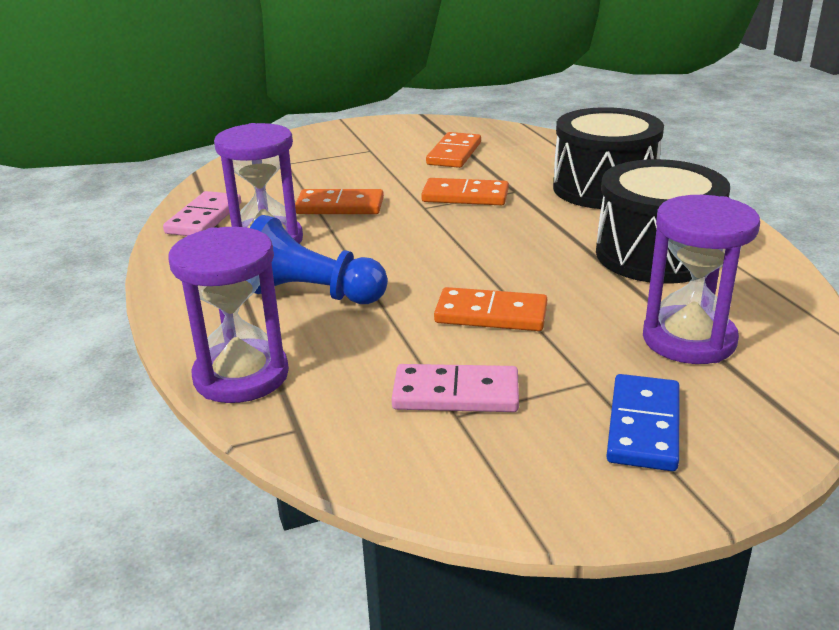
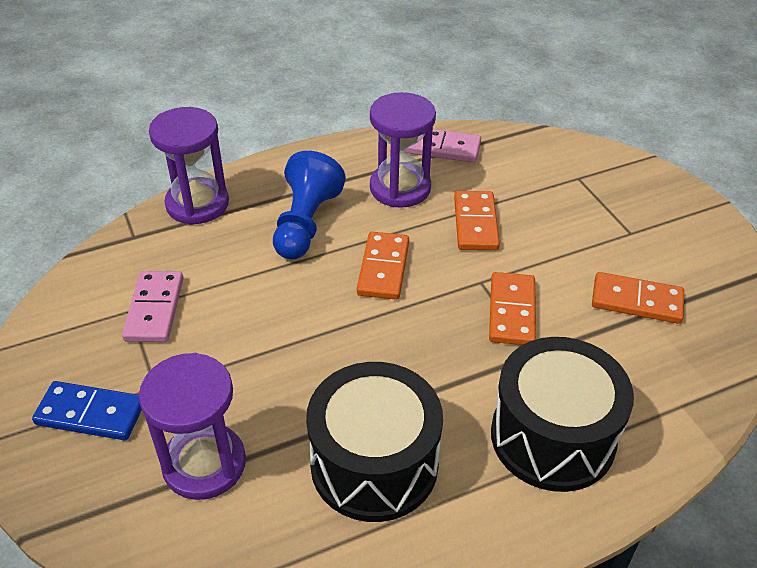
camera: 85 degrees right, 15 degrees up
orange domino [434,287,547,331] -> orange domino moved to [357,232,409,300]

